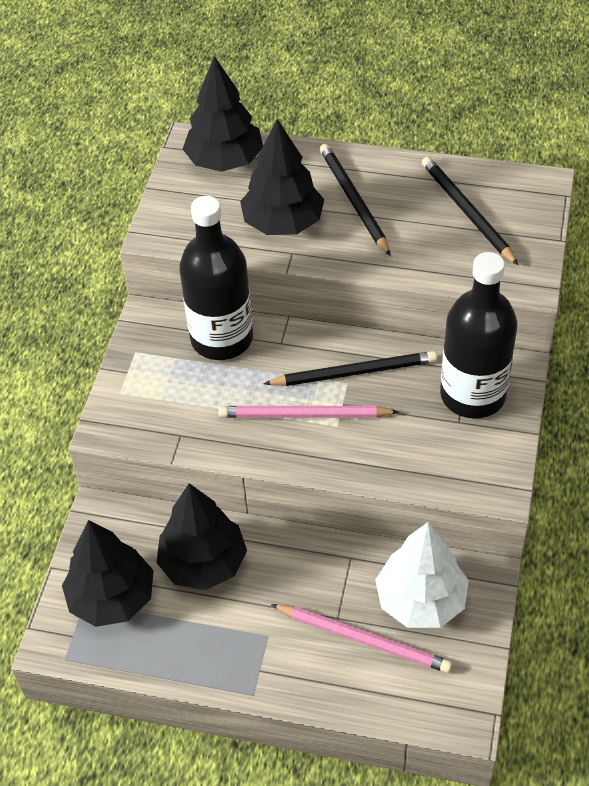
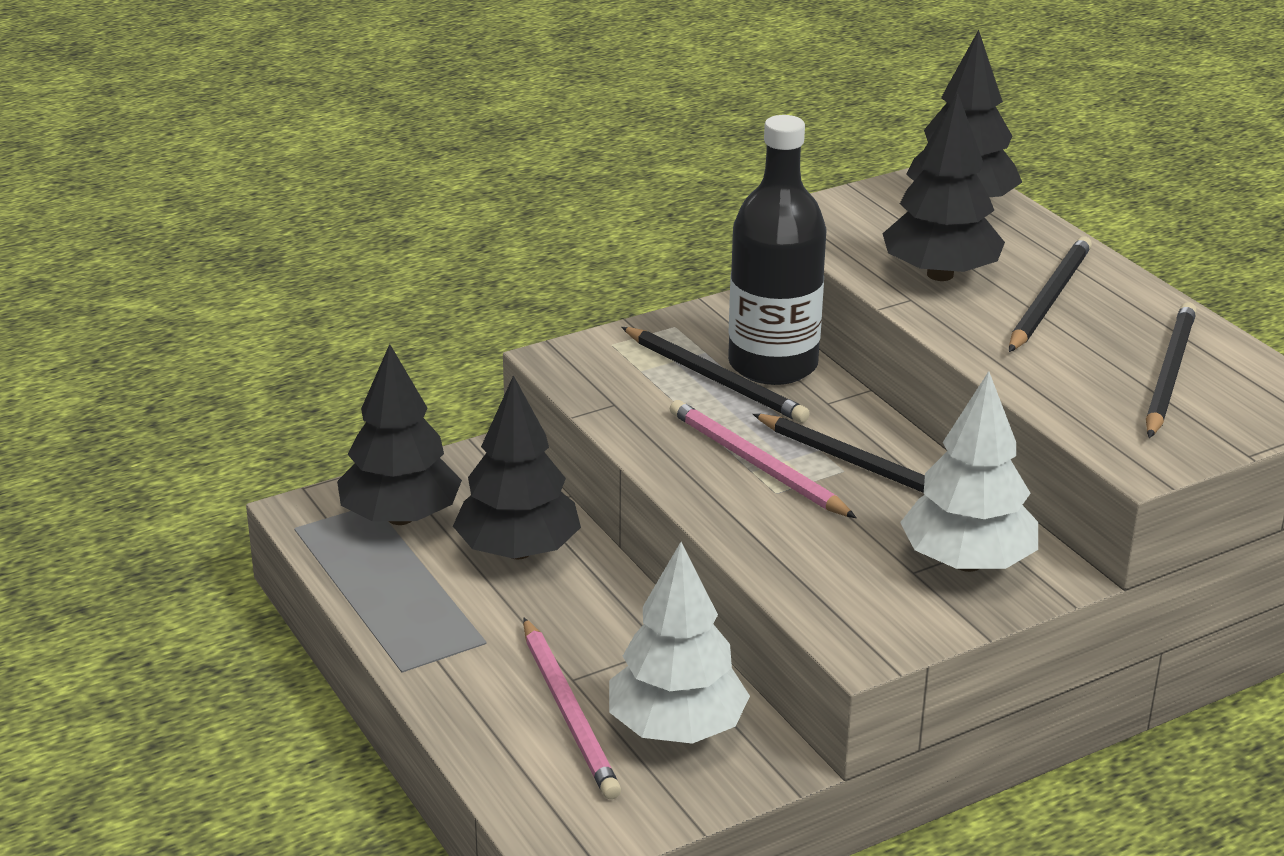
camera: 45 degrees right, 20 degrees down
black bottle [440,252,518,419] -> white tree [900,371,1038,572]
none -> black pencil [622,327,810,423]

